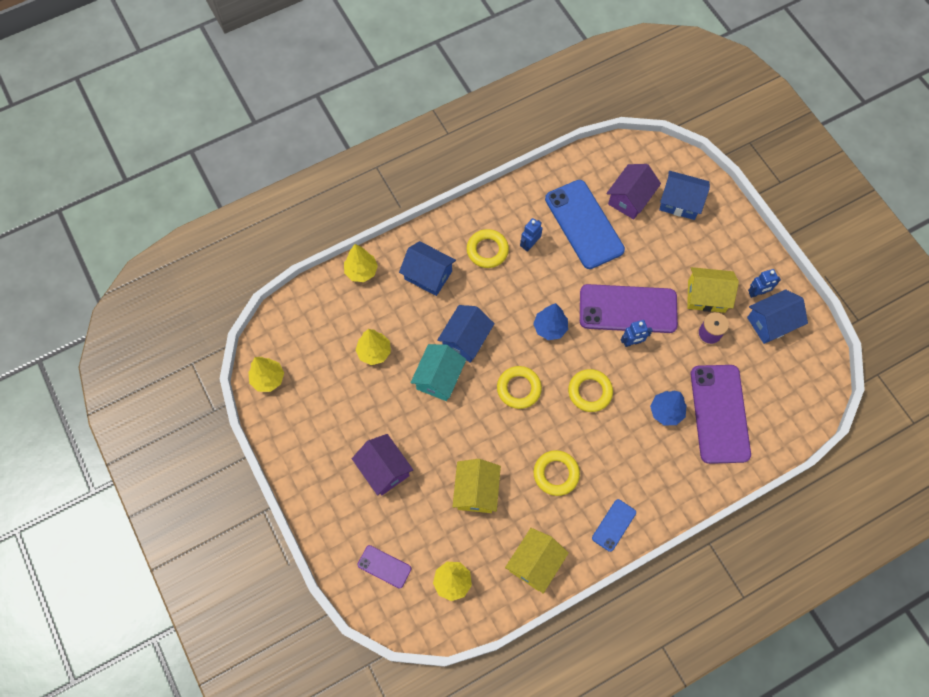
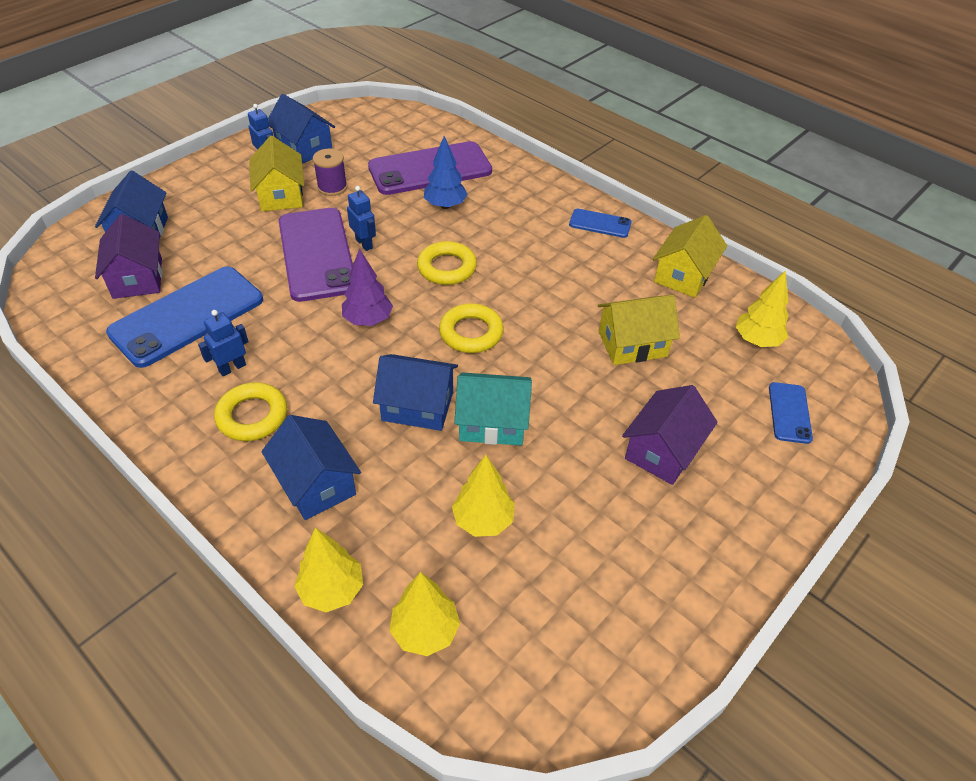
camera: 110 degrees left, 20 degrees down
yellow tree [248,357,284,392] -> yellow tree moved to [389,572,460,656]
purple phone [358,545,411,589] -> blue phone [769,382,813,444]
blue house [399,241,456,296] -> blue house turned 45 degrees counterclockwise [261,415,361,520]
yellow house [505,528,569,594] -> yellow house turned 75 degrees counterclockwise [653,215,727,298]
blue robot [520,218,543,252] -> blue robot turned 120 degrees clockwise [198,310,249,376]
blue tree [533,303,568,340] -> purple tree [342,249,393,326]
yellow ring [534,450,580,496] -> none
purple house [606,164,661,220] -> purple house turned 60 degrees clockwise [95,214,162,299]

